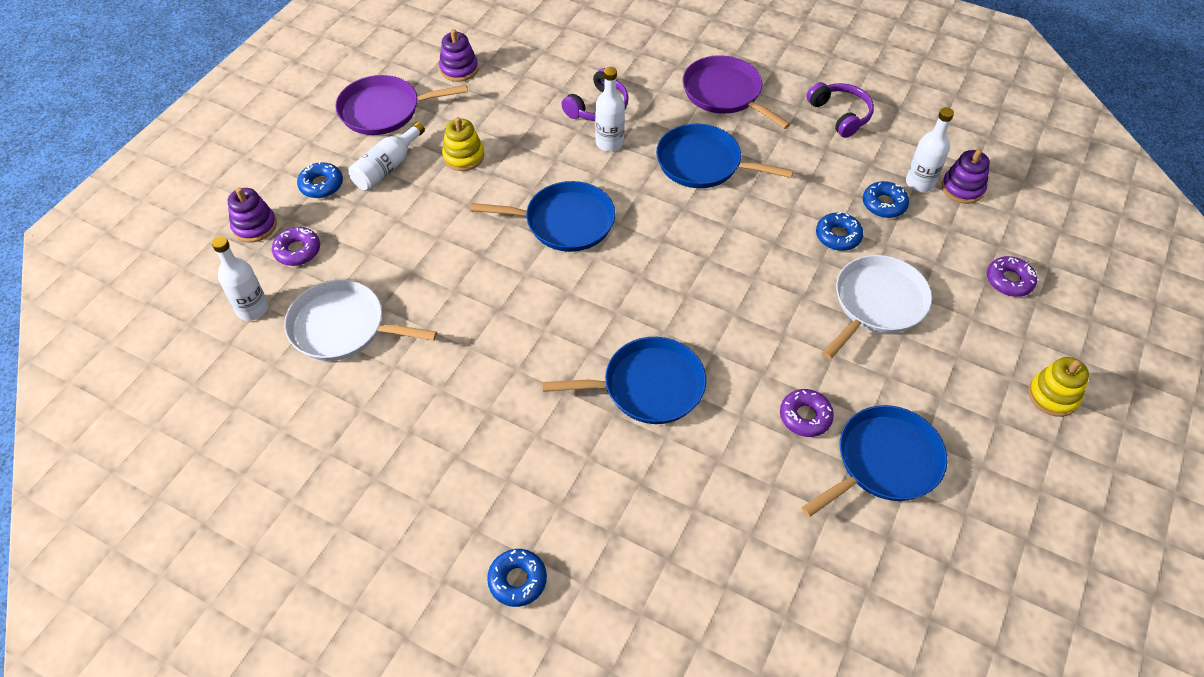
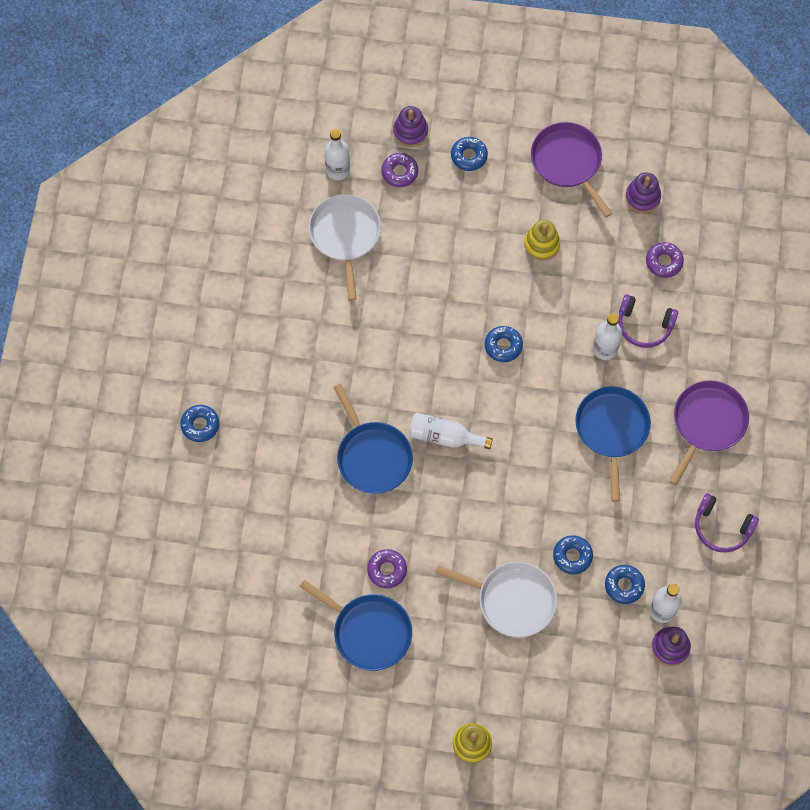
camera: 70 degrees right, 15 degrees up
white bottle [348,122,425,191] -> white bottle moved to [409,413,493,449]
blue pan [470,181,616,252] -> blue donut [485,326,523,362]
purple headphones [806,82,874,138] -> purple headphones turned 75 degrees clockwise [695,493,759,553]
purple donut [987,256,1037,297] -> purple donut moved to [646,242,684,278]

